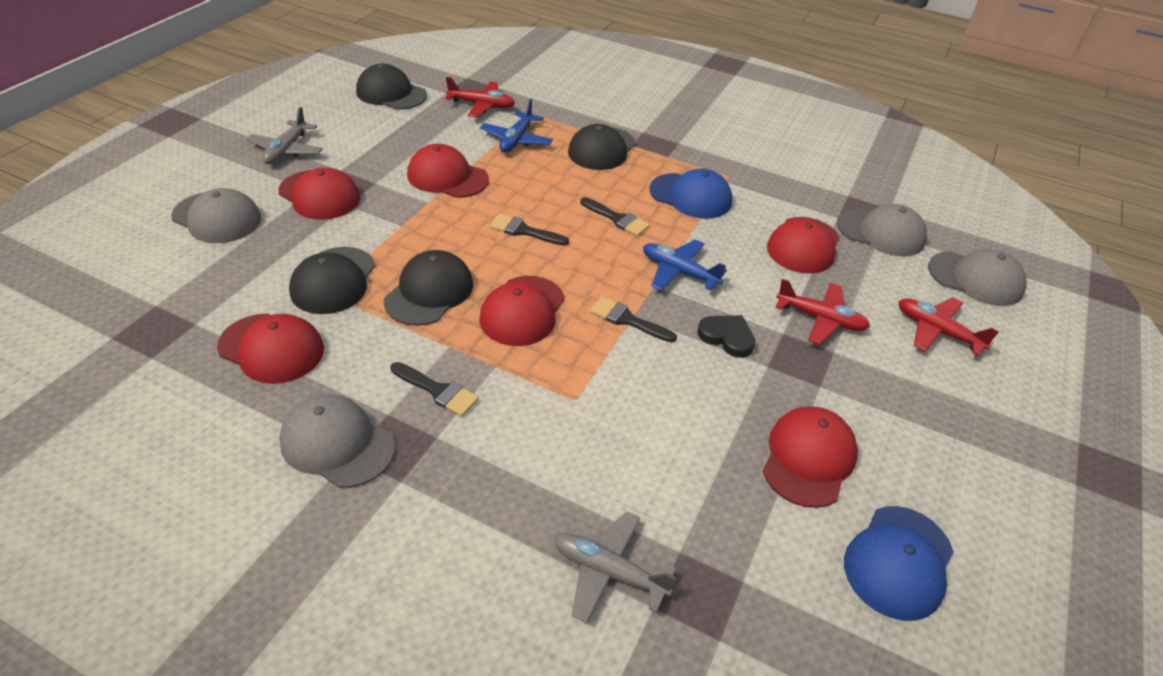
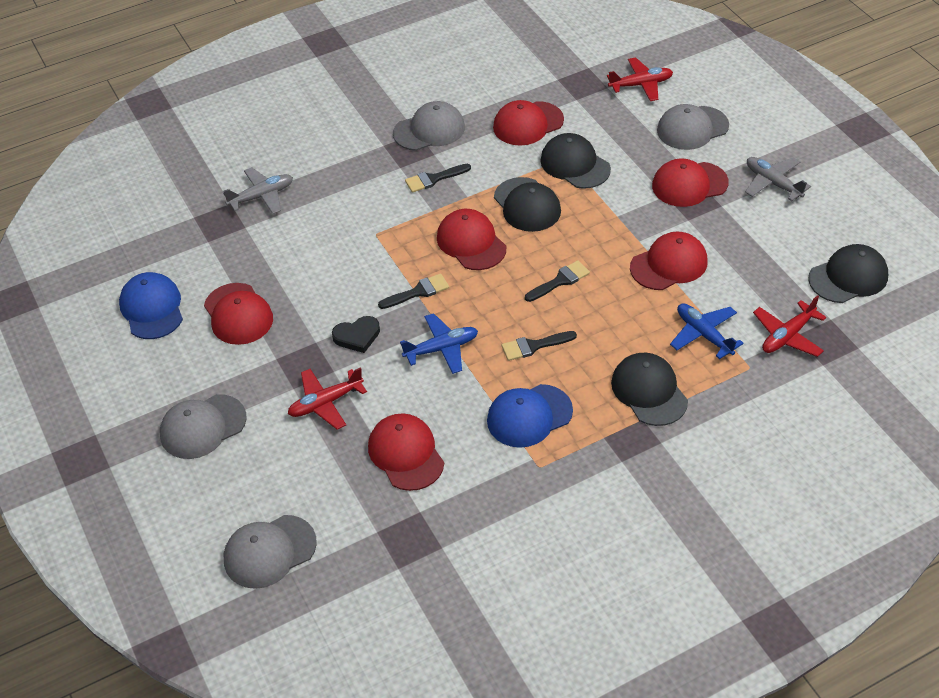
camera: 130 degrees right, 5 degrees up
grey cap [837,204,927,256] -> grey cap moved to [160,394,247,459]
red plane [899,297,999,356] -> red plane moved to [607,57,673,101]

